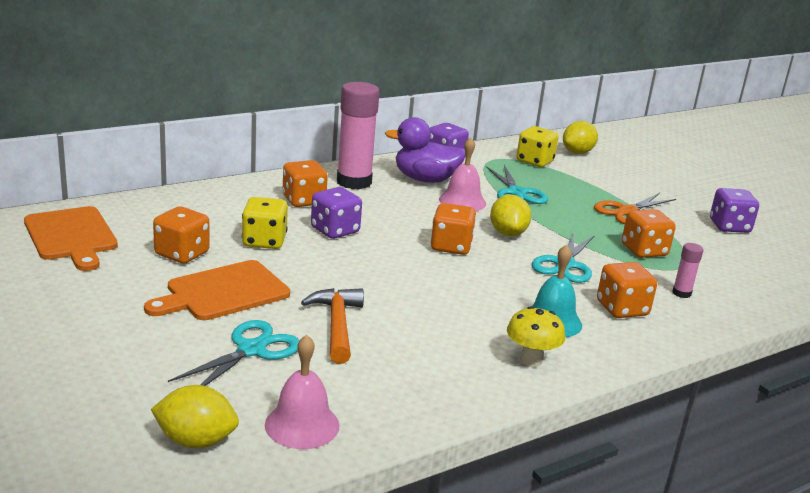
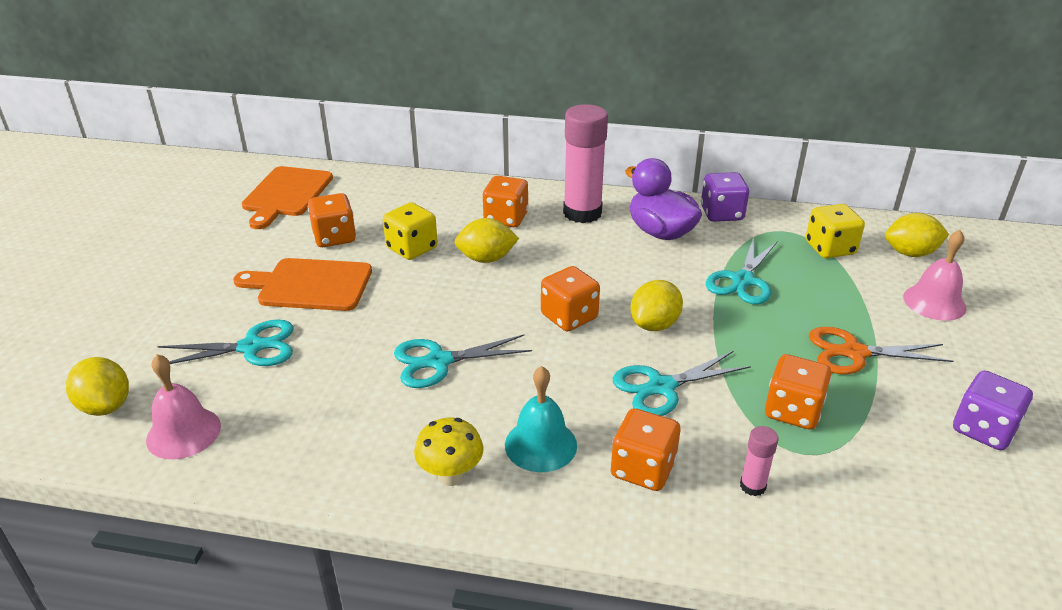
camera: 45 degrees right, 10 degrees up
orange hammer [301,288,364,364] -> none
purple dice [311,187,362,239] -> yellow lemon [454,218,519,263]
pink bell [439,137,486,211] -> pink bell moved to [903,230,967,321]
none -> turquoise scissors [394,334,532,388]

